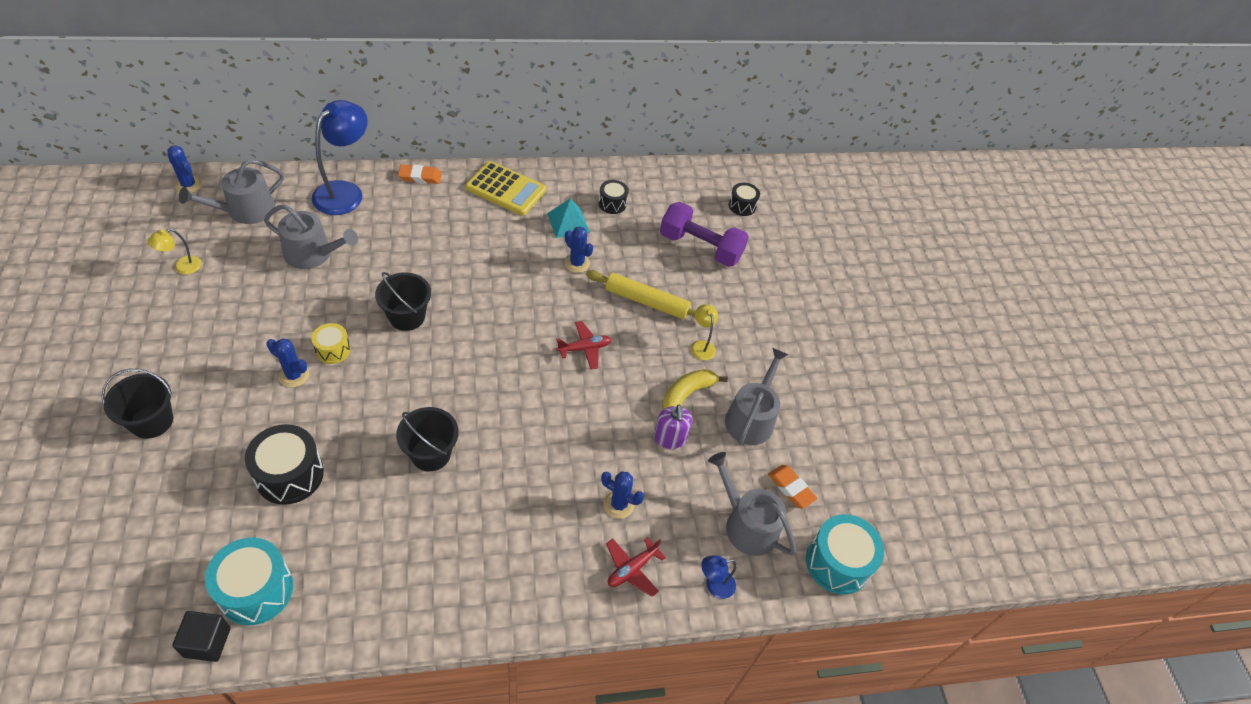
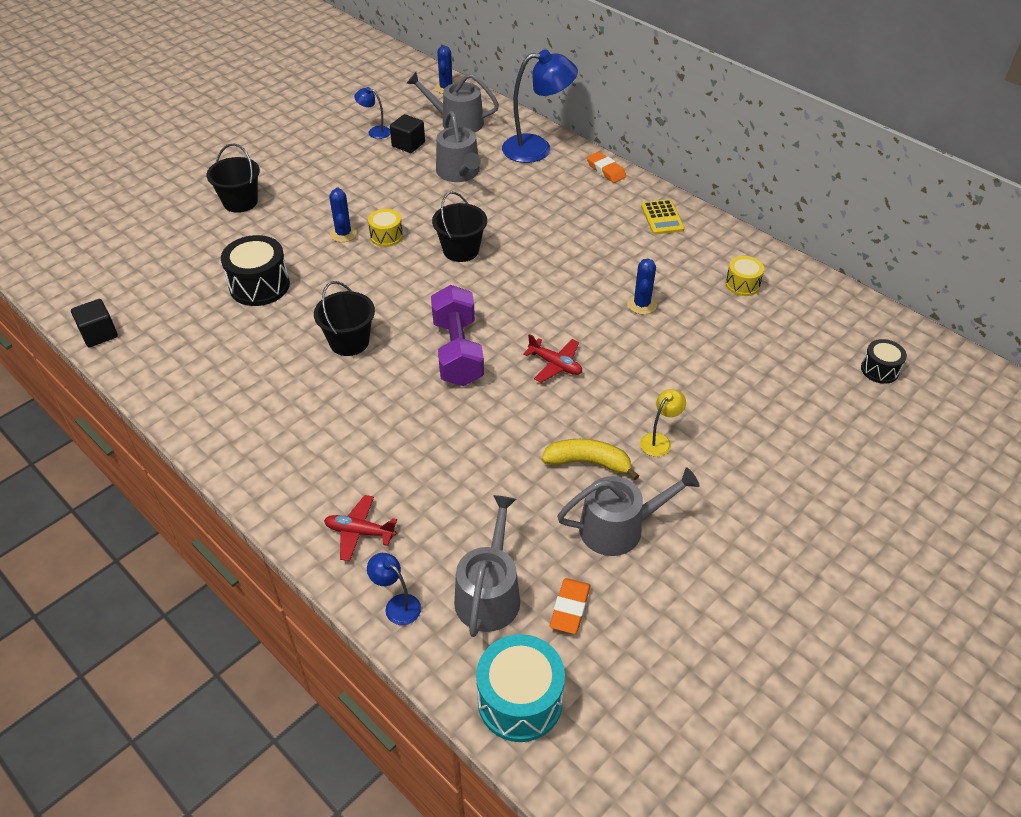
camera: 60 degrees right, 5 degrees down
yellow lamp [148,229,202,274] -> blue lamp [354,87,390,139]
turquoise drum [205,537,293,625] -> none
yellow calculator [465,161,546,215] -> yellow calculator [641,199,685,235], size x0.63
turquoise pyramid [547,199,590,238] -> none
yellow rolling pin [586,270,696,319] -> none
black drum [598,180,629,214] -> yellow drum [725,256,764,296]
blue cactus [601,471,644,519] -> none
purple soap dispenser [654,405,693,449] -> none
purple dumbbell [660,202,749,267] -> purple dumbbell moved to [431,285,484,386]
none -> black cube [390,114,425,153]

